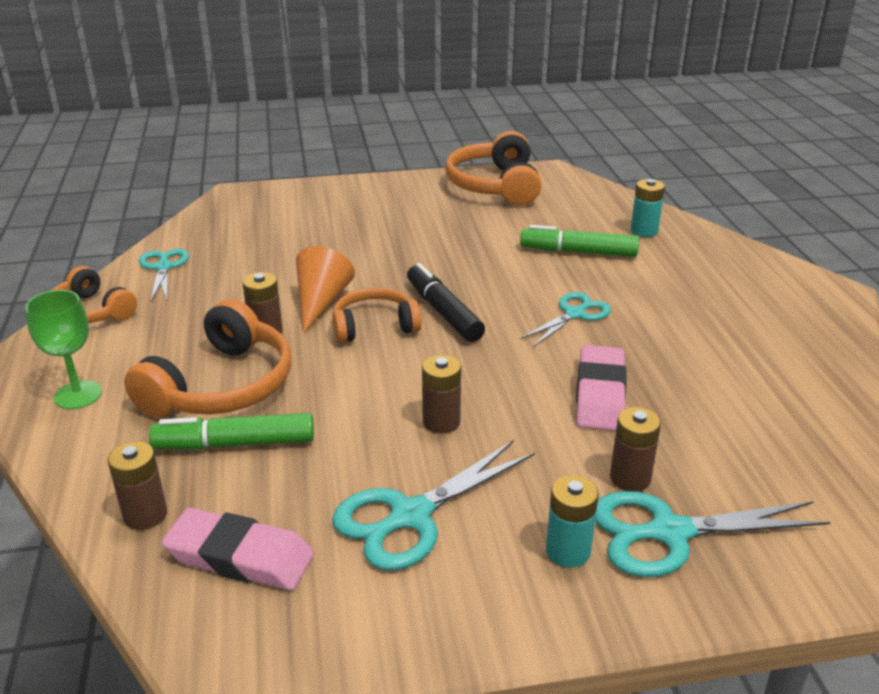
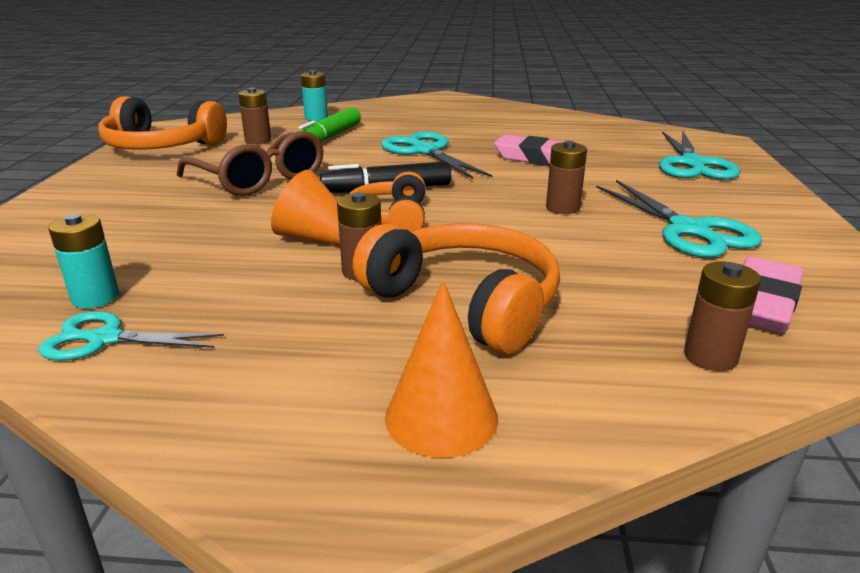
camera: 75 degrees left, 5 degrees down
green goblet [25,290,102,409] -> orange cone [385,280,498,458]
orange headphones [51,266,137,323] -> none
green marker [149,413,314,450] -> none
turquoise scissors [520,292,611,347] -> turquoise scissors [381,131,493,179], size x1.54
turquoise battery [546,475,599,568] -> turquoise battery moved to [48,214,119,309]
brown battery [610,407,661,492] -> brown battery moved to [238,87,271,144]
none -> brown glasses [177,131,323,196]

